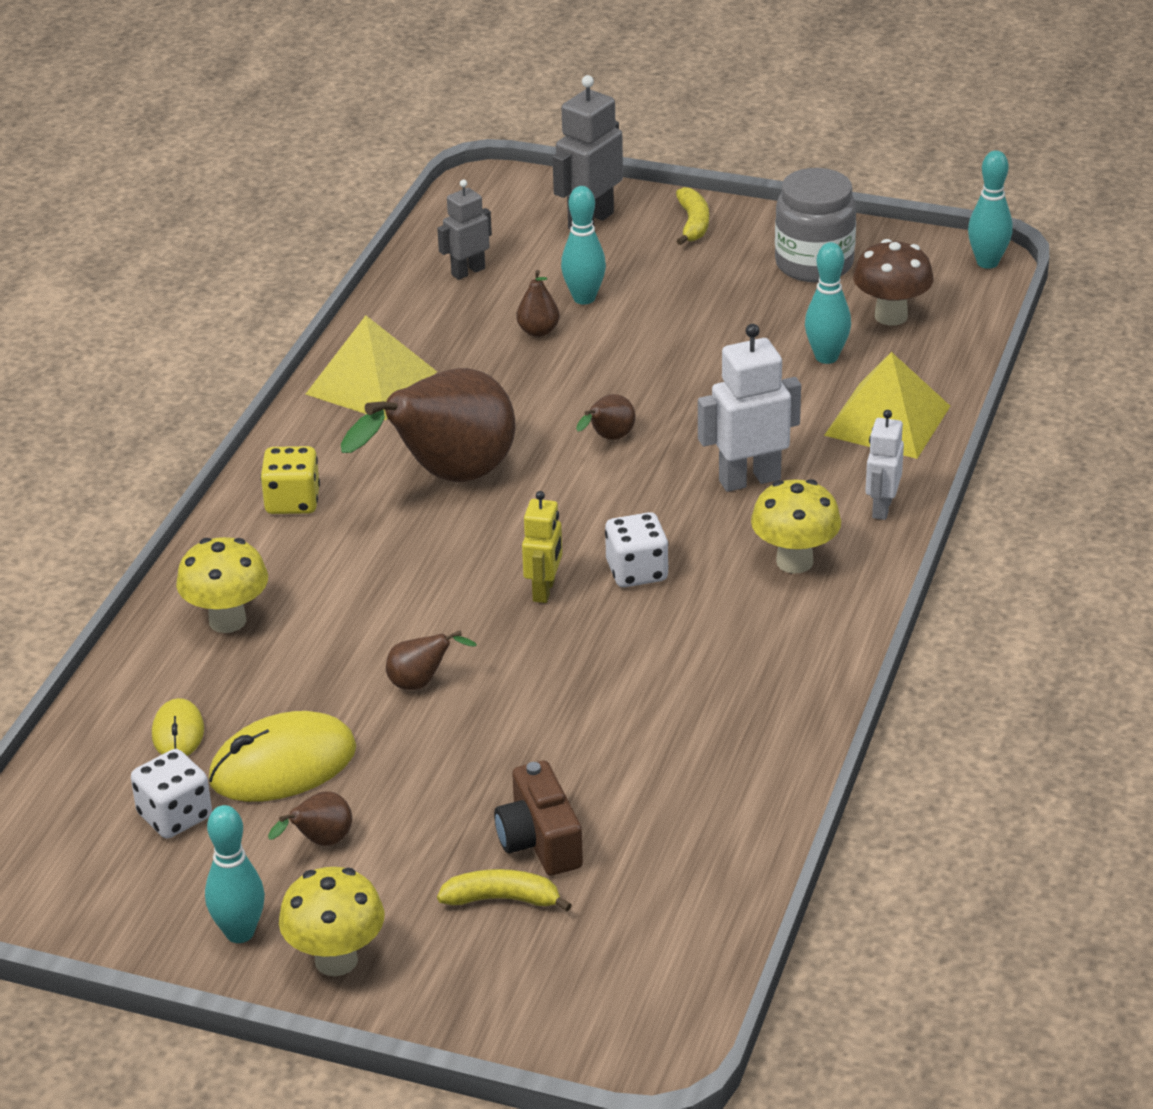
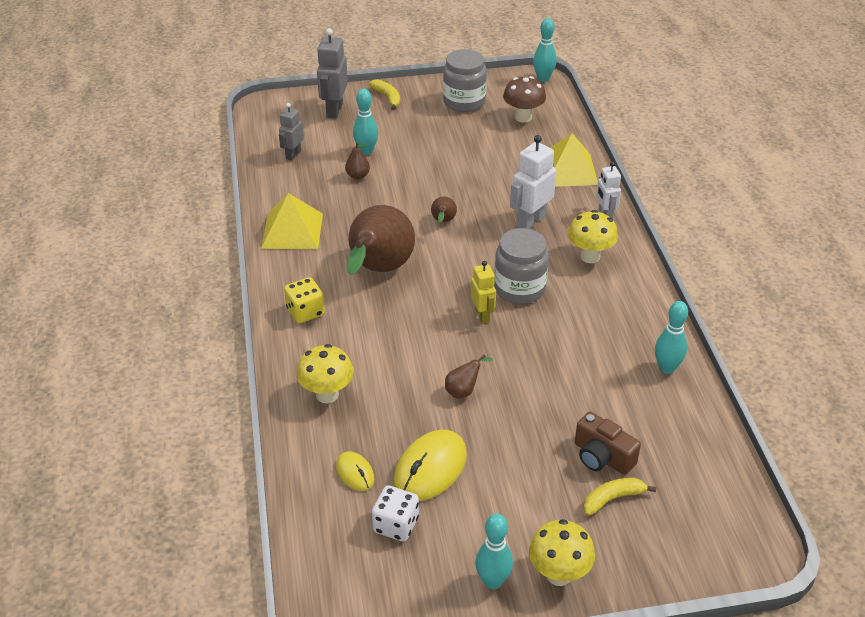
camera: 30 degrees left, 5 degrees up
brown pear [268,791,352,846] -> none
white dice [605,512,669,587] -> grey jar [494,228,549,304]
turquoise bowling pin [805,242,851,364] -> turquoise bowling pin moved to [655,301,688,374]

